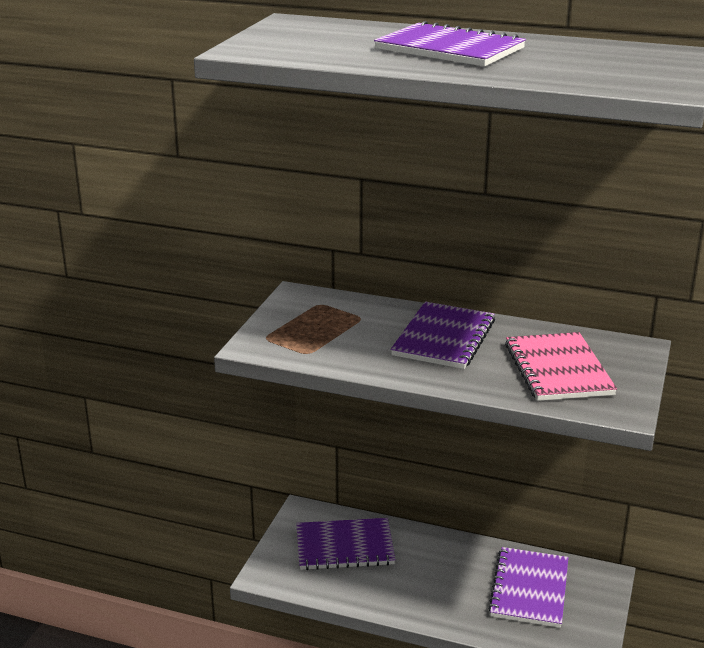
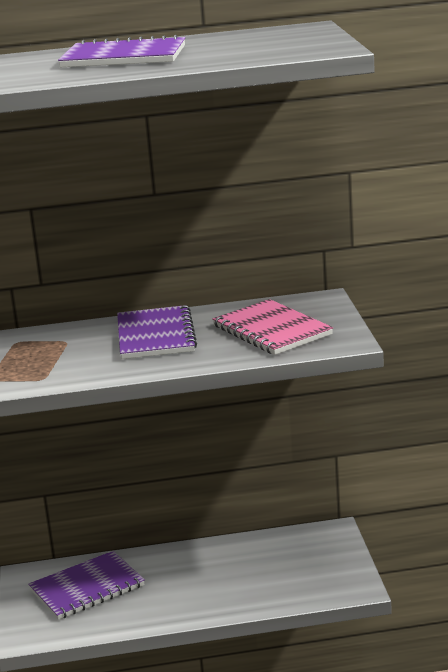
camera: 25 degrees left, 5 degrees down
purple notebook [488,547,569,628] -> none

